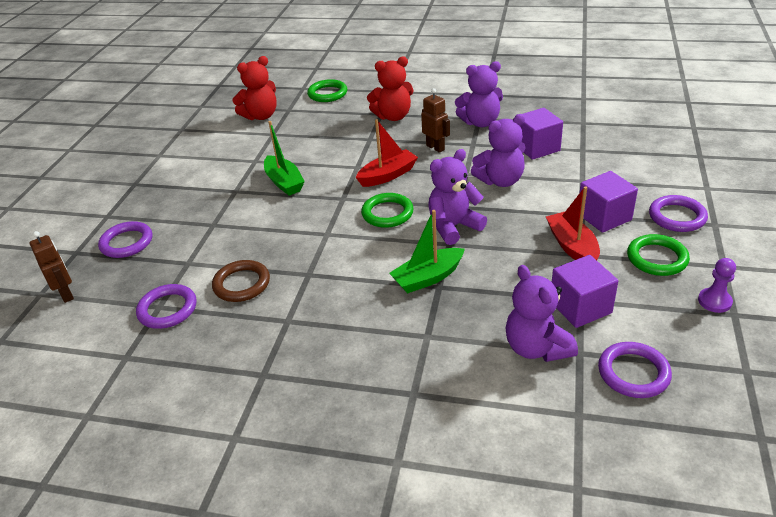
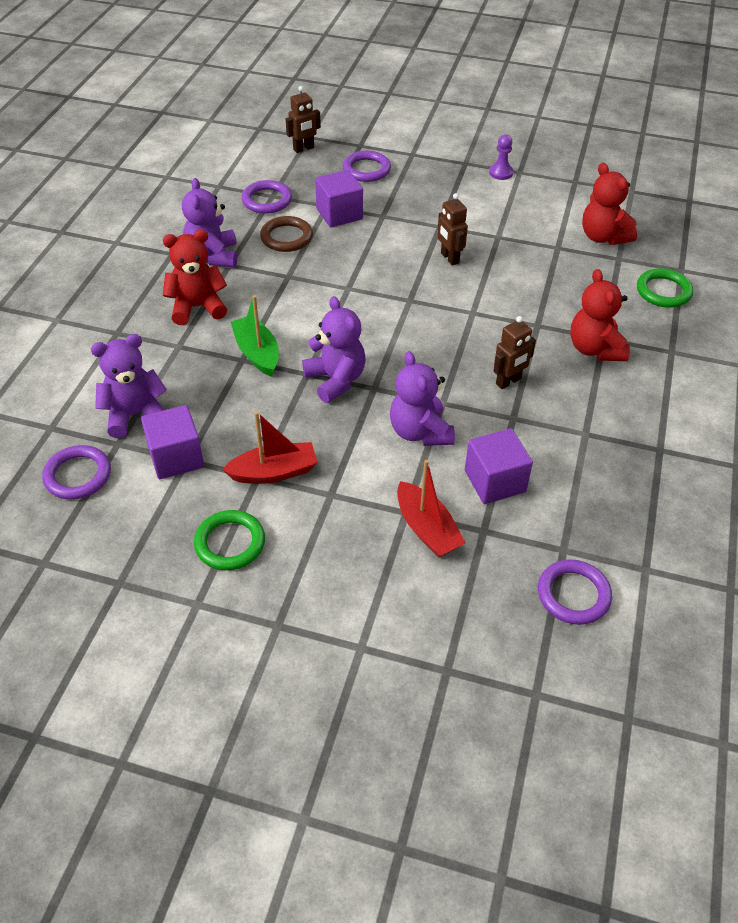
camera: 90 degrees right, 10 degrees up
green boat [264,121,305,195] -> brown robot [438,193,468,266]
red boat [356,119,418,187] -> red boat moved to [397,460,465,557]
green ring [361,193,414,228] -> none
purple teddy bear [455,61,503,127] -> purple teddy bear moved to [182,178,237,267]
purple cube [580,171,638,233] -> purple cube moved to [315,170,363,227]
purple ring [649,195,708,232] -> purple ring moved to [538,559,612,625]
purple pawn [698,258,736,313] -> purple pawn moved to [489,134,513,180]
none -> red teddy bear [163,230,227,325]

